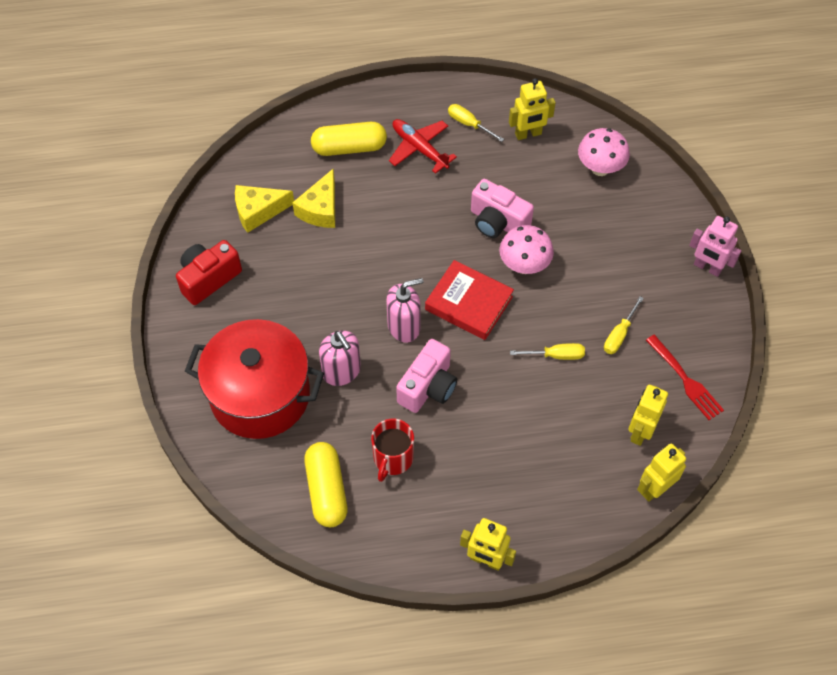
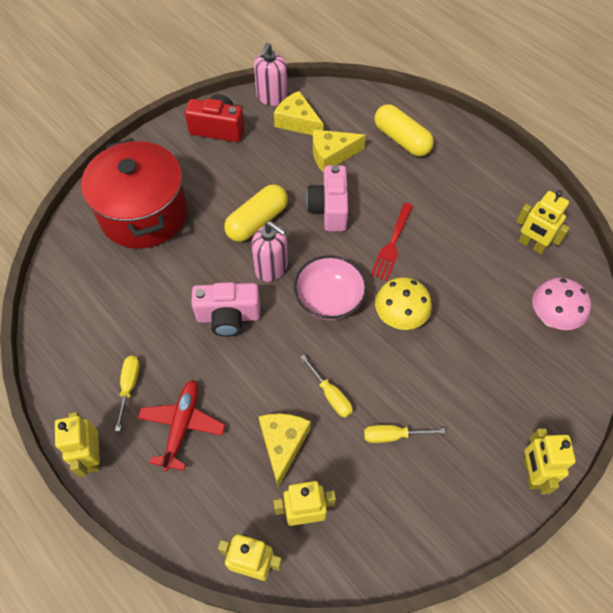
camera: 55 degrees right, 0 degrees up
yellow capsule [304,442,347,527] -> yellow capsule moved to [224,184,288,242]
pink soap dispenser [319,331,361,386] -> pink soap dispenser moved to [254,43,288,106]
red mug [371,419,414,482] -> none
red plane [389,119,457,174] -> red plane moved to [138,380,225,471]
red book [425,260,514,340] -> pink bowl [294,255,367,320]
yellow screwdriver [448,104,504,142] -> yellow screwdriver moved to [115,356,140,431]
pink camera [471,179,534,238] -> pink camera moved to [306,165,348,231]
pink mushroom [500,225,554,274] -> yellow mushroom [375,277,432,330]
red fork [646,335,724,420] -> red fork moved to [371,203,413,281]
pink robot [689,216,741,277] -> yellow robot [524,428,576,494]
none -> yellow cheese [258,413,311,487]

